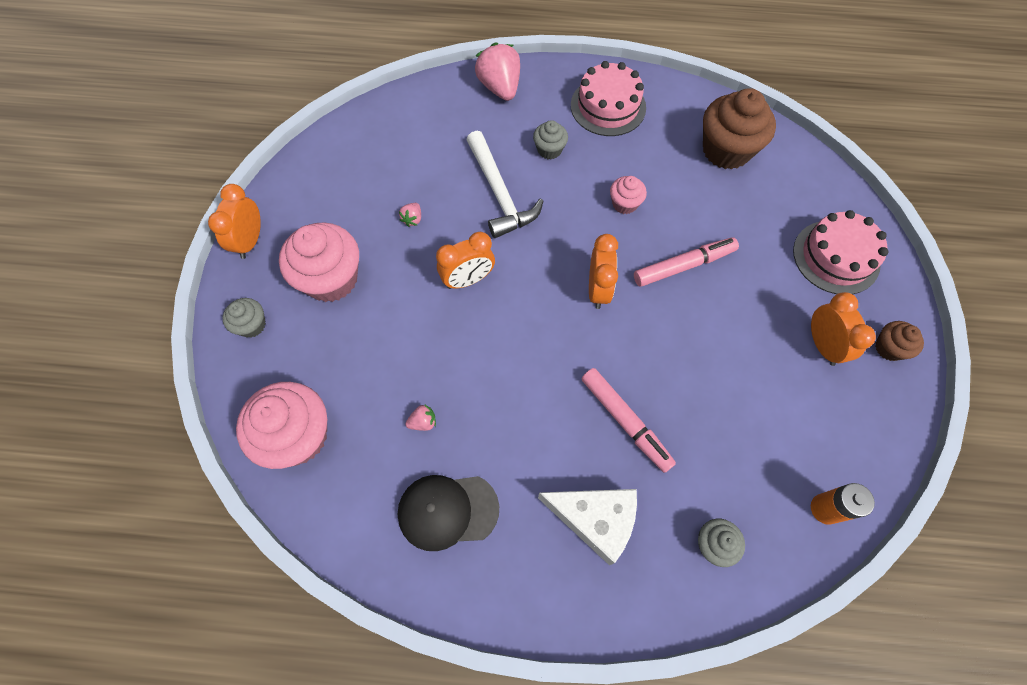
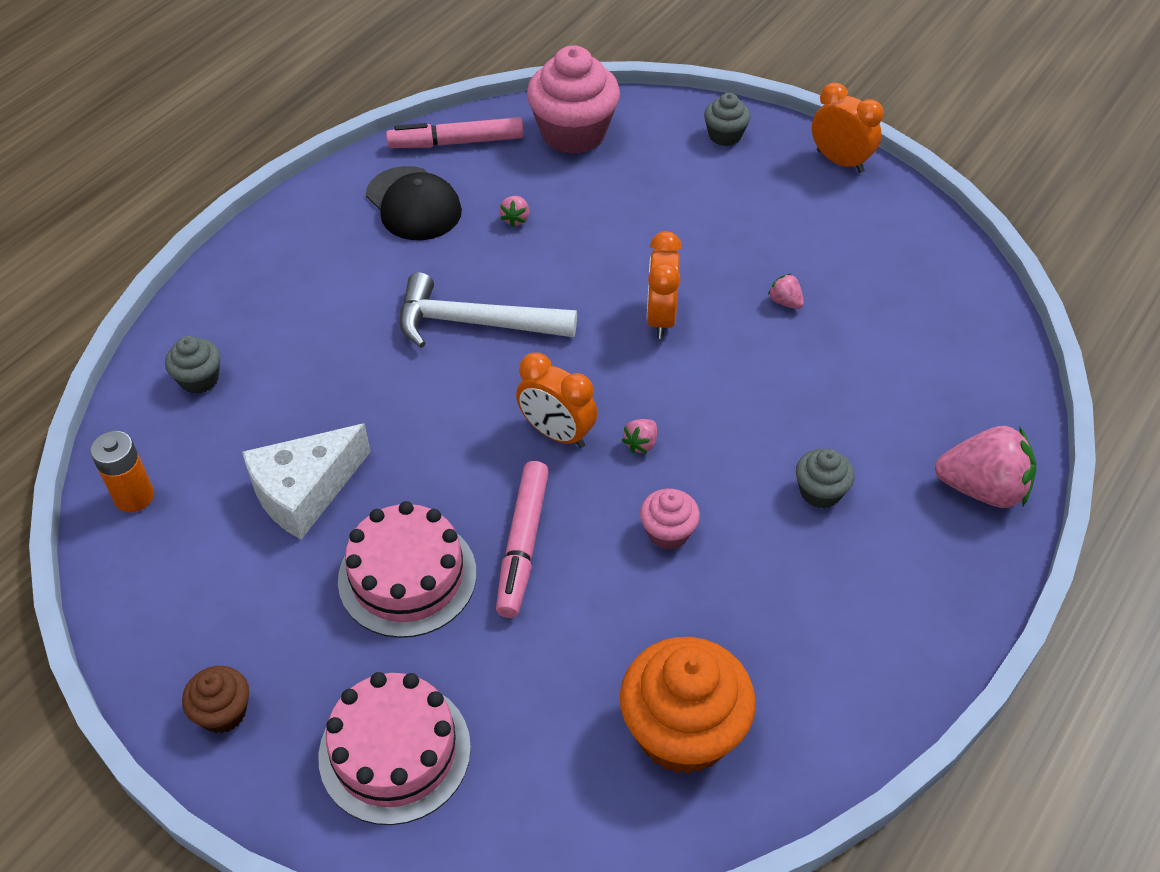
camera: 120 degrees right, 15 degrees down
pink cupcake [279,222,359,302] -> none
black cap [398,475,499,551] -> black cap turned 120 degrees clockwise [366,166,462,240]
white hammer [466,131,544,238] -> white hammer moved to [400,272,577,348]
white cheese [538,489,637,565] -> white cheese moved to [242,423,371,539]
pink cake [571,61,646,136] -> pink cake moved to [338,501,477,638]
pink marker [581,368,676,473] -> pink marker moved to [386,117,524,148]
brown cupcake [703,88,776,169] -> orange cupcake [620,637,756,774]
orange clock [811,292,876,366] -> none
none -> pink strawberry [622,419,657,453]

